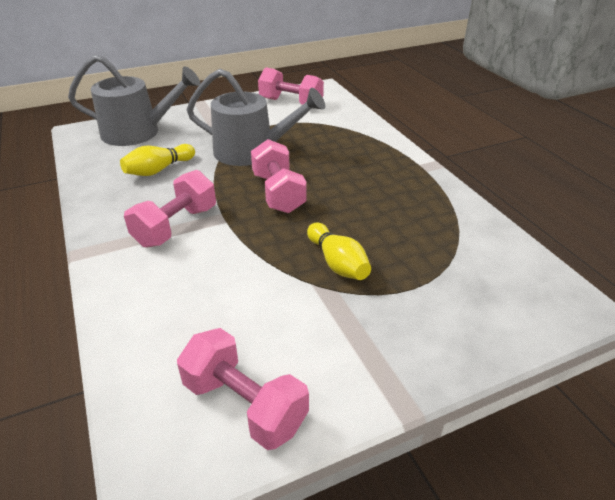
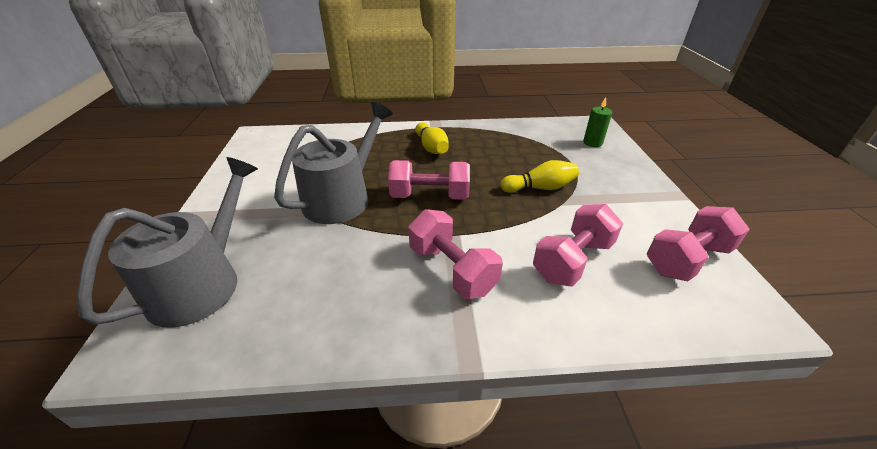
camera: 70 degrees left, 0 degrees up
yellow bowling pin [120,144,195,176] -> yellow bowling pin moved to [415,122,449,154]
pink dumbbell [258,68,324,105] -> pink dumbbell moved to [533,204,623,287]
none -> green candle [583,97,612,147]

